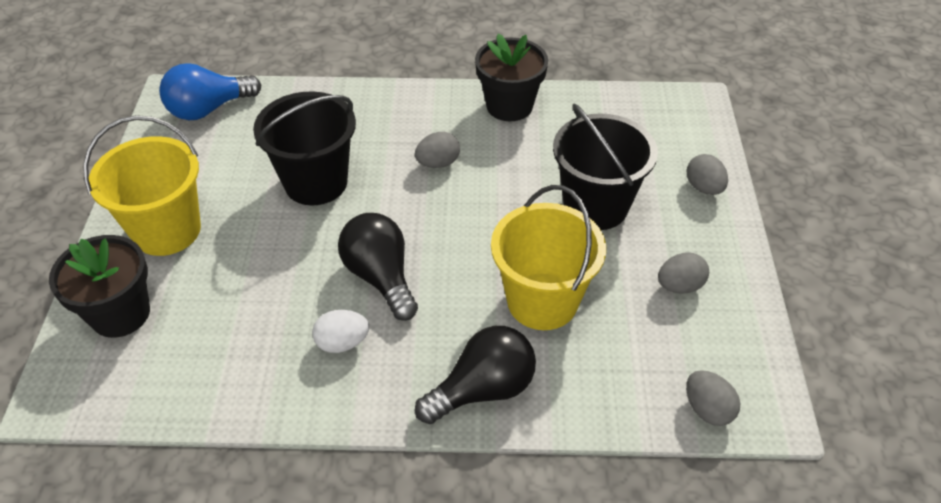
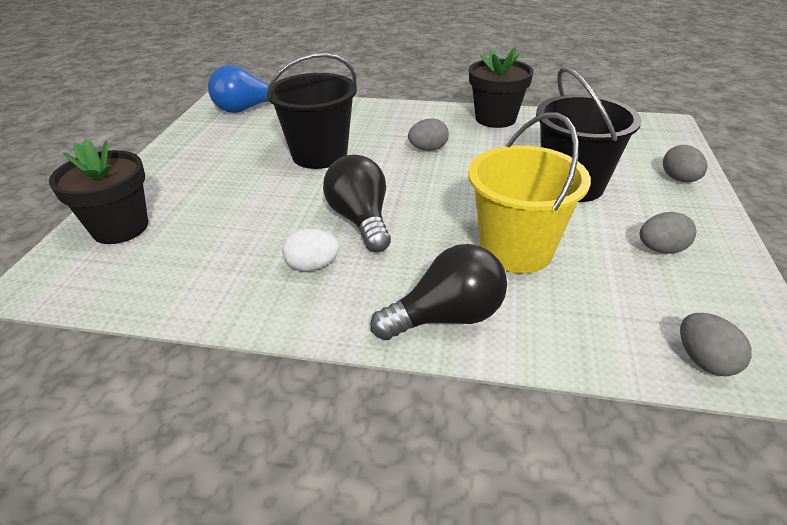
camera: 10 degrees right, 10 degrees down
yellow bucket [83,115,201,256] -> none

